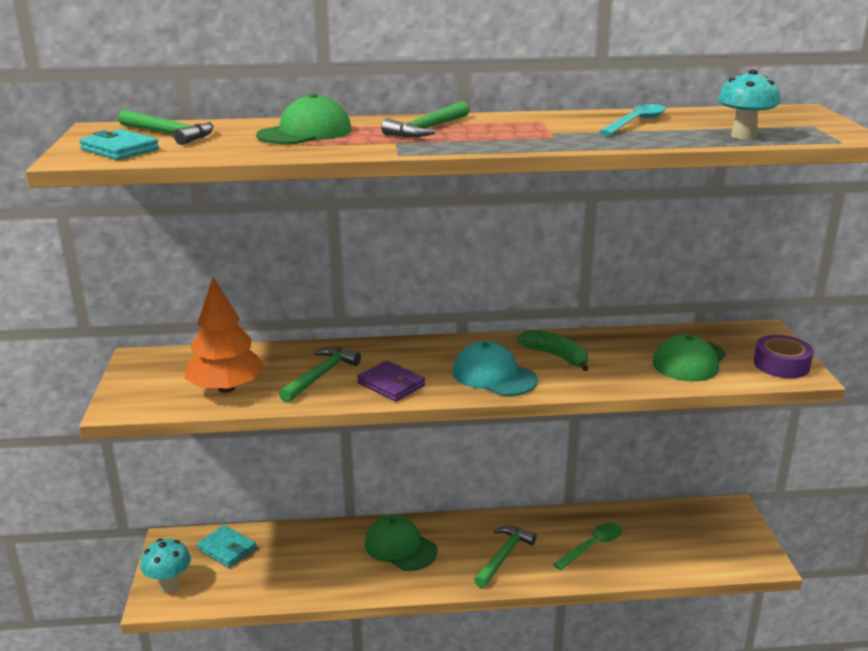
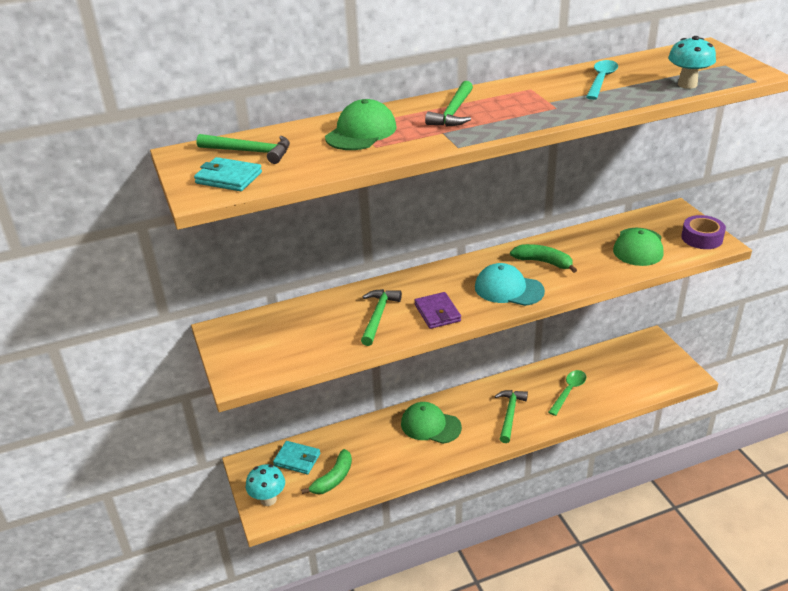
camera: 15 degrees left, 10 degrees up
orange tree [184,277,265,393] -> none
purple wallet [357,361,425,401] -> purple wallet turned 45 degrees clockwise [414,292,461,329]
none -> green banana [301,449,352,494]

